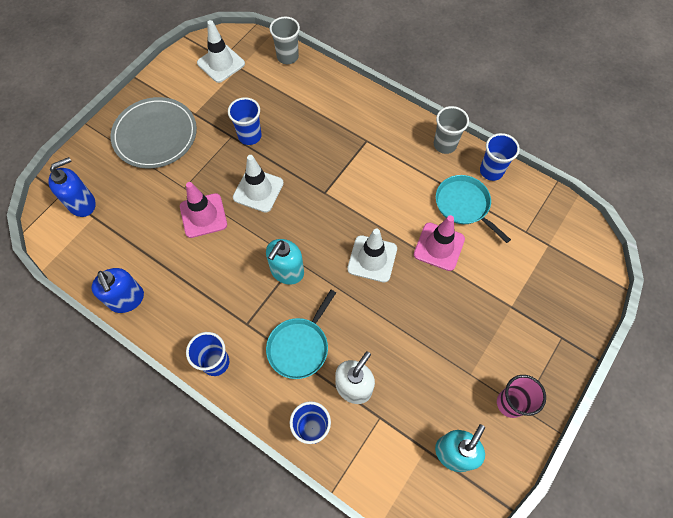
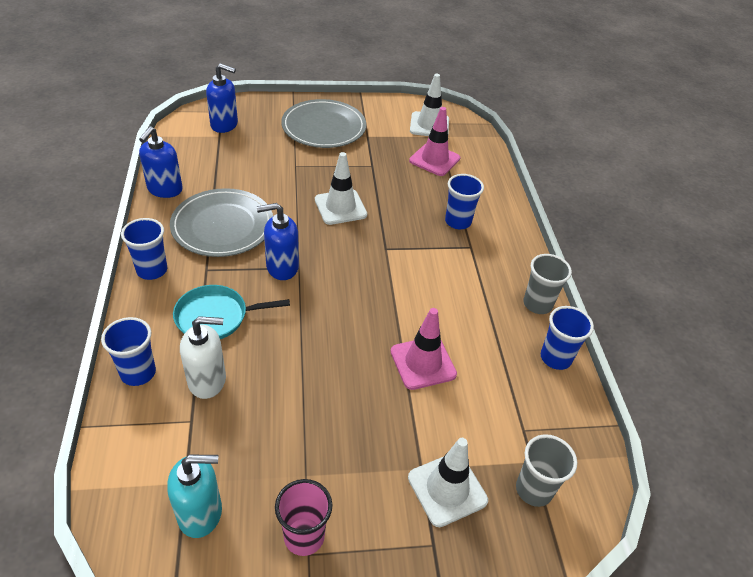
camera: 45 degrees right, 20 degrees down
pink traffic cone [180,182,227,238] -> pink traffic cone moved to [409,107,460,176]
blue cup [228,97,262,145] -> blue cup moved to [445,174,484,230]
turquoise soap dispenser [266,239,304,285] -> blue soap dispenser [257,203,299,280]
grey cup [269,17,300,64] -> grey cup moved to [516,434,577,507]
white traffic cone [347,229,397,283] -> white traffic cone moved to [408,438,488,527]
turquoise pan [436,175,511,243] -> none
none -> grey plate [170,188,273,257]

